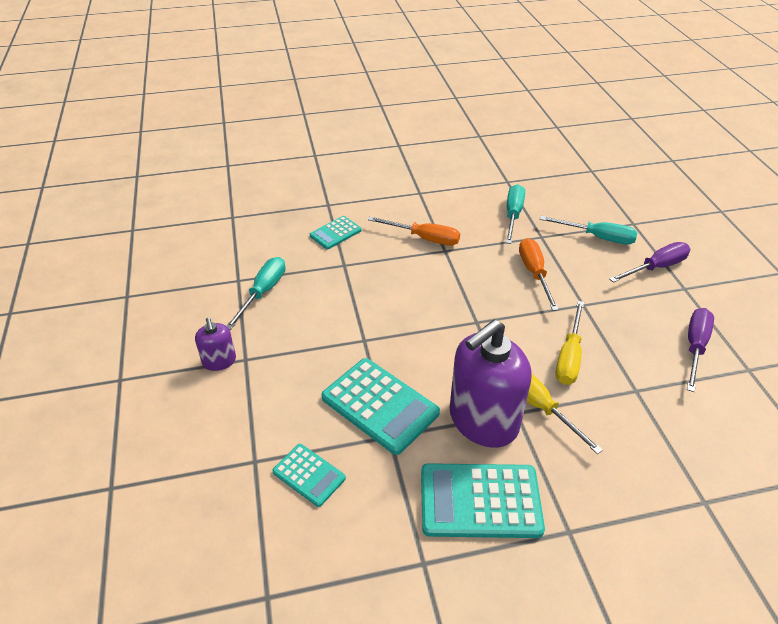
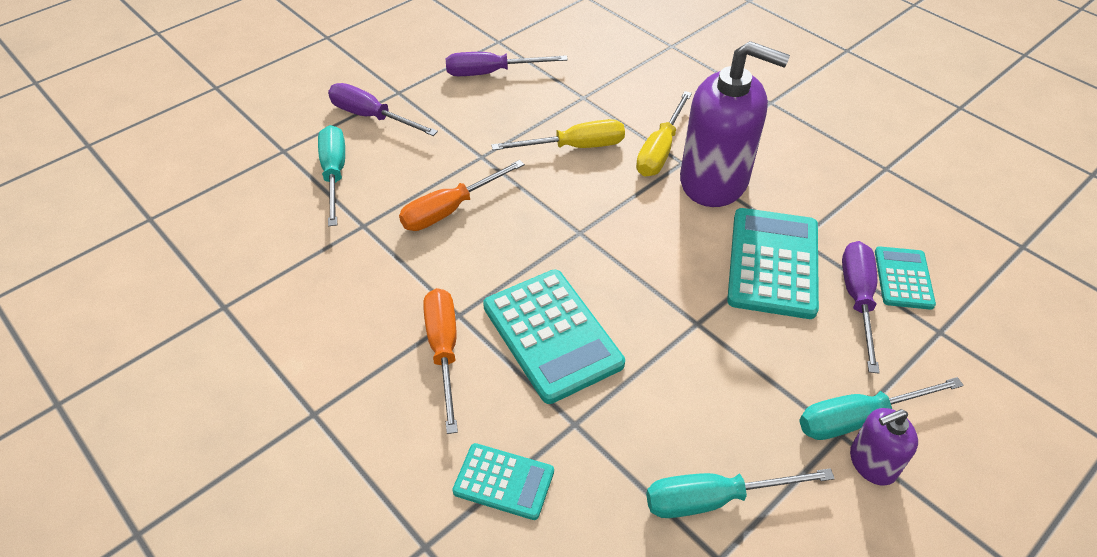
camera: 120 degrees left, 5 degrees up
purple soap dispenser [195,317,236,371] -> purple soap dispenser turned 150 degrees counterclockwise [850,408,918,486]
turquoise calculator [421,463,545,538] -> turquoise calculator moved to [483,270,625,404]
turquoise screwdriver [506,184,525,244] -> turquoise screwdriver moved to [799,377,964,440]
none -> purple screwdriver [842,241,880,374]

